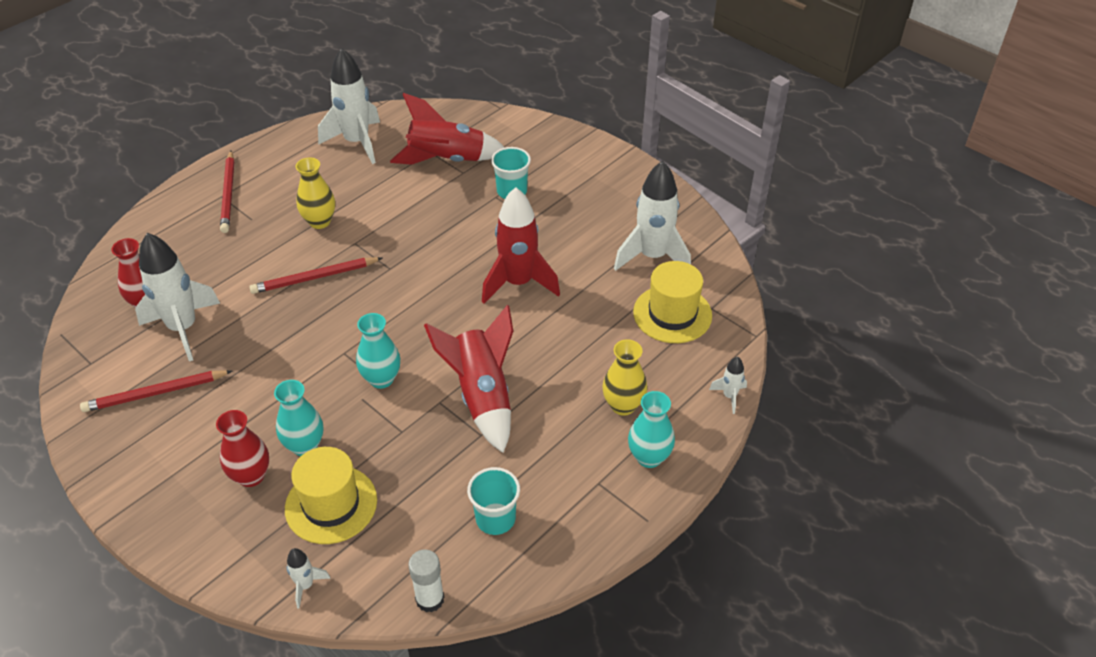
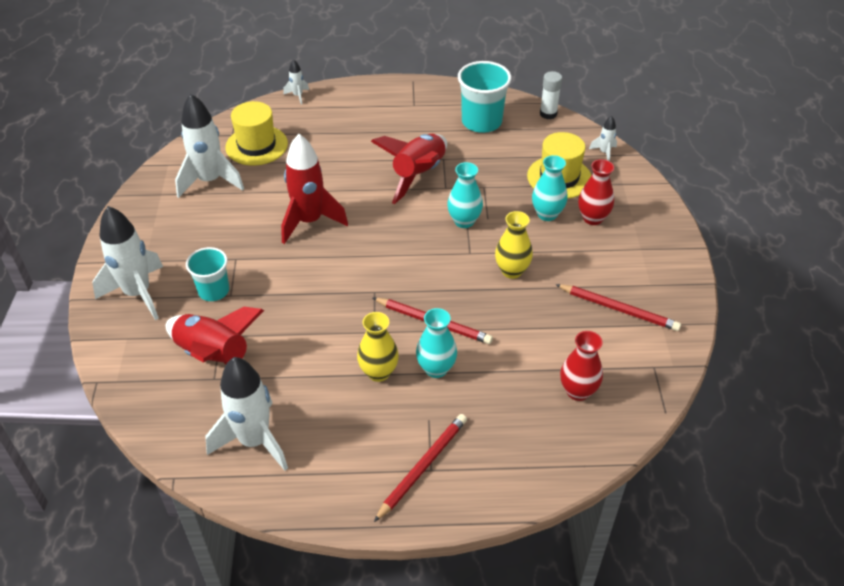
camera: 135 degrees left, 0 degrees up
white rocket [135,233,220,361] -> white rocket moved to [92,206,163,320]
turquoise cup [467,467,520,535] -> turquoise cup [458,61,511,133], size x1.55
yellow vase [602,339,647,416] -> yellow vase moved to [495,211,533,279]
turquoise vase [628,391,675,468] -> turquoise vase moved to [416,308,457,378]

